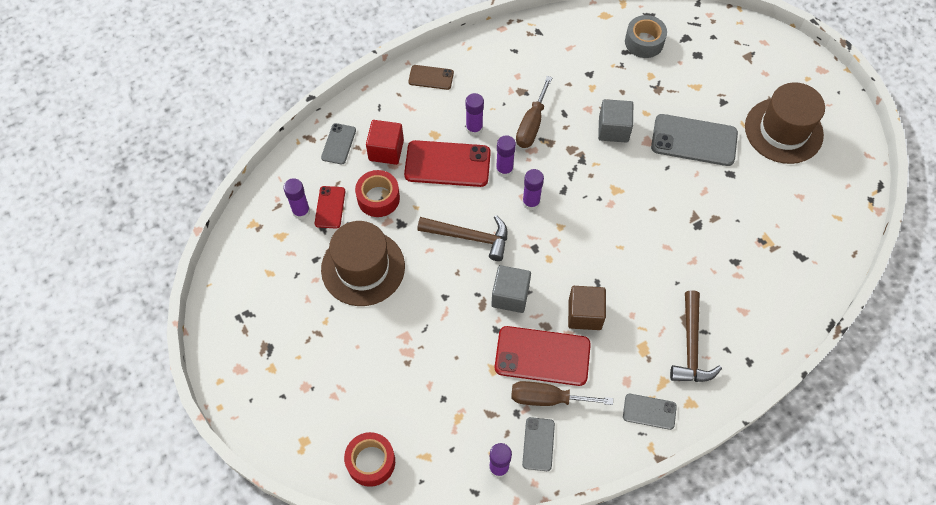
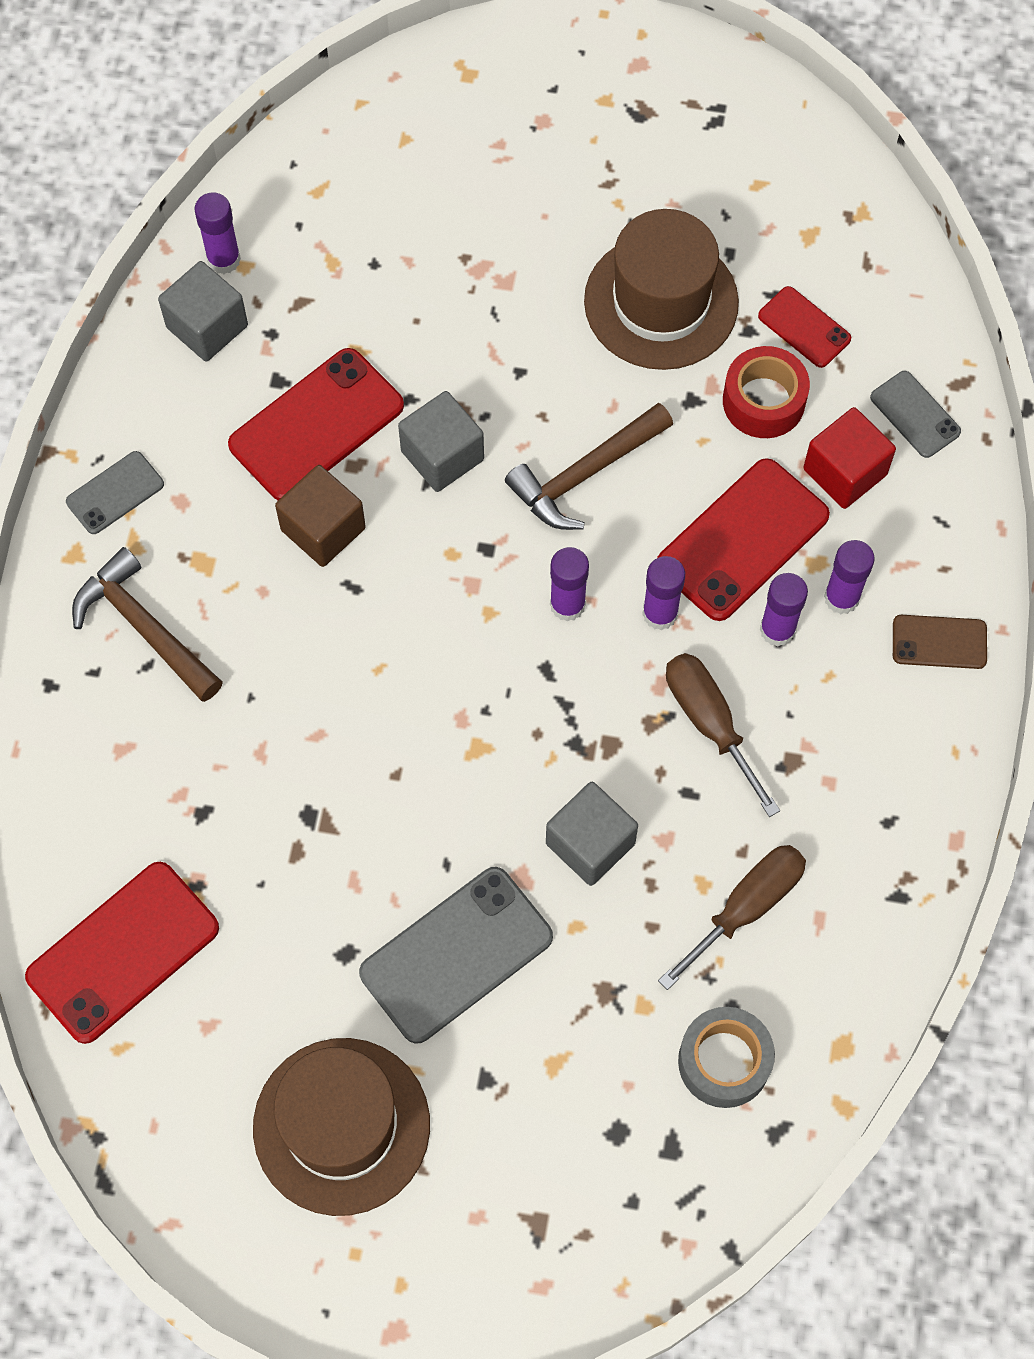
camera: 130 degrees right, 5 degrees up
purple glue stick [283,178,310,220] -> purple glue stick moved to [824,540,875,614]
red tape [344,432,395,487] -> none
brown phone [408,65,454,90] -> brown phone turned 45 degrees clockwise [893,615,987,669]
brown screwdriver [511,381,613,406] -> brown screwdriver moved to [658,845,806,990]
grey phone [522,417,555,471] -> grey cube [158,261,248,362]
none -> red phone [25,862,219,1044]

